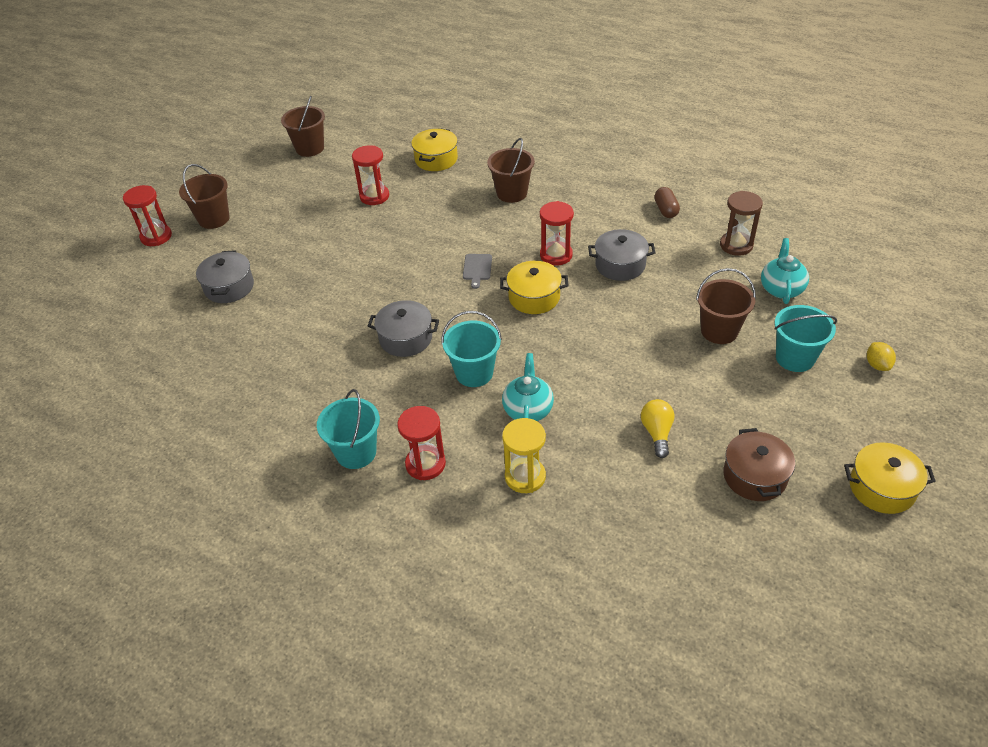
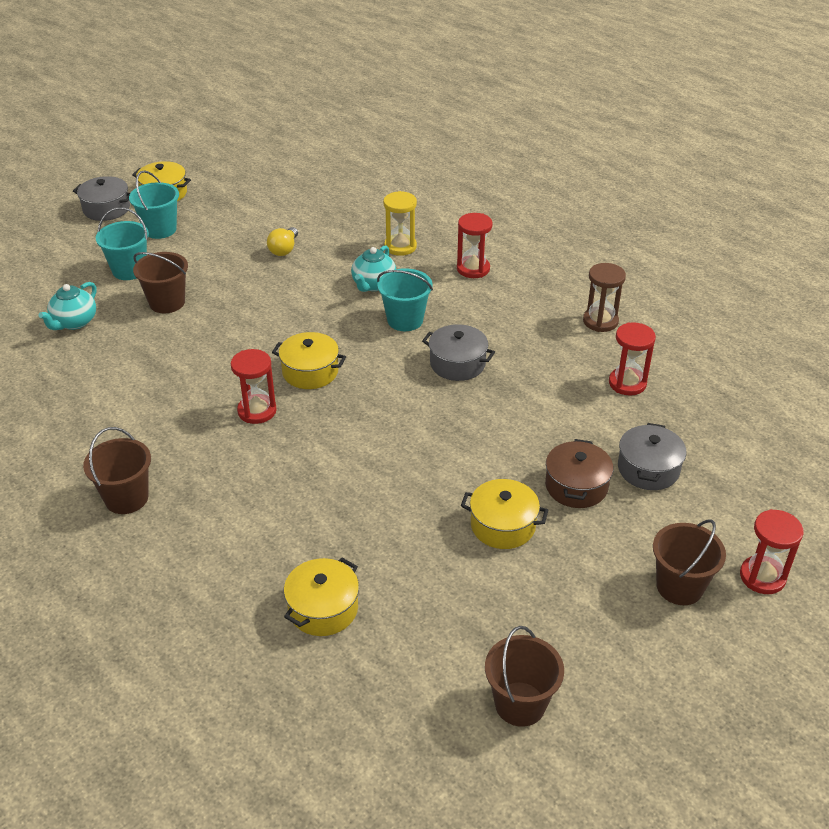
camera: 165 degrees left, 5 degrees down
turquoise bucket [317,389,380,469] -> turquoise bucket moved to [129,170,179,239]
red hourglass [352,145,389,205] -> red hourglass moved to [609,322,656,396]
grey cutting board [463,254,492,289] -> none
brown bucket [487,138,535,203] -> brown bucket moved to [83,427,151,514]
grey pot [588,229,655,281] -> grey pot moved to [73,176,130,221]
brown capsule [654,187,680,218] -> none
brown hourglass [720,191,763,256] -> brown hourglass moved to [583,263,626,332]
brown pot [723,428,795,501] -> brown pot moved to [545,439,613,508]
yellow lemon [867,342,896,371] -> none
none -> yellow pot [461,479,548,549]

